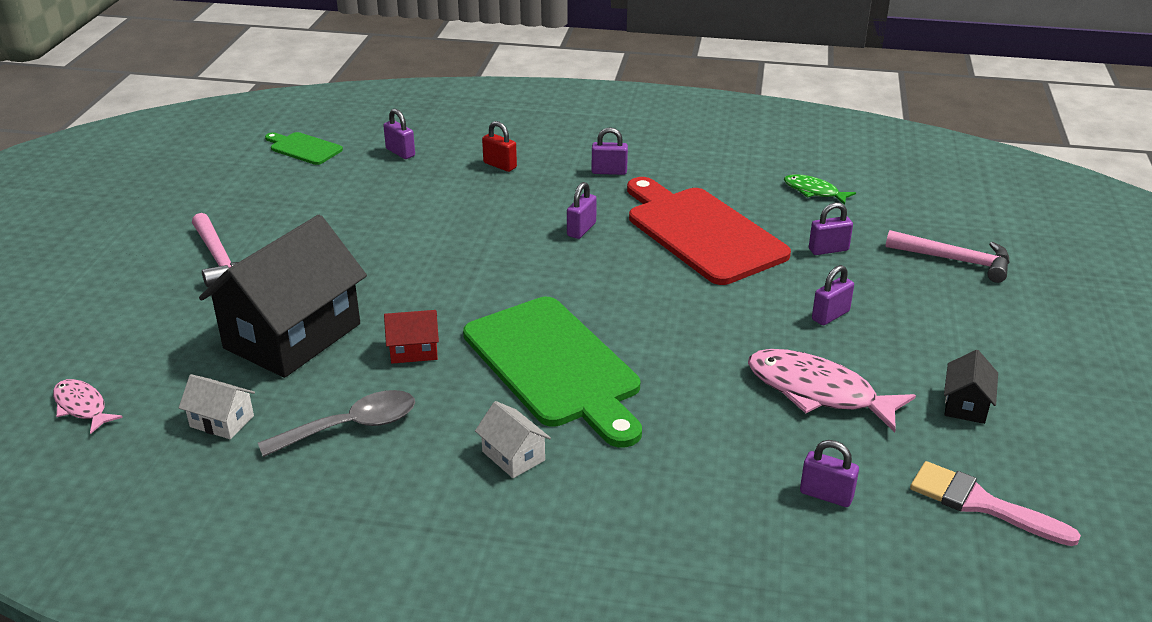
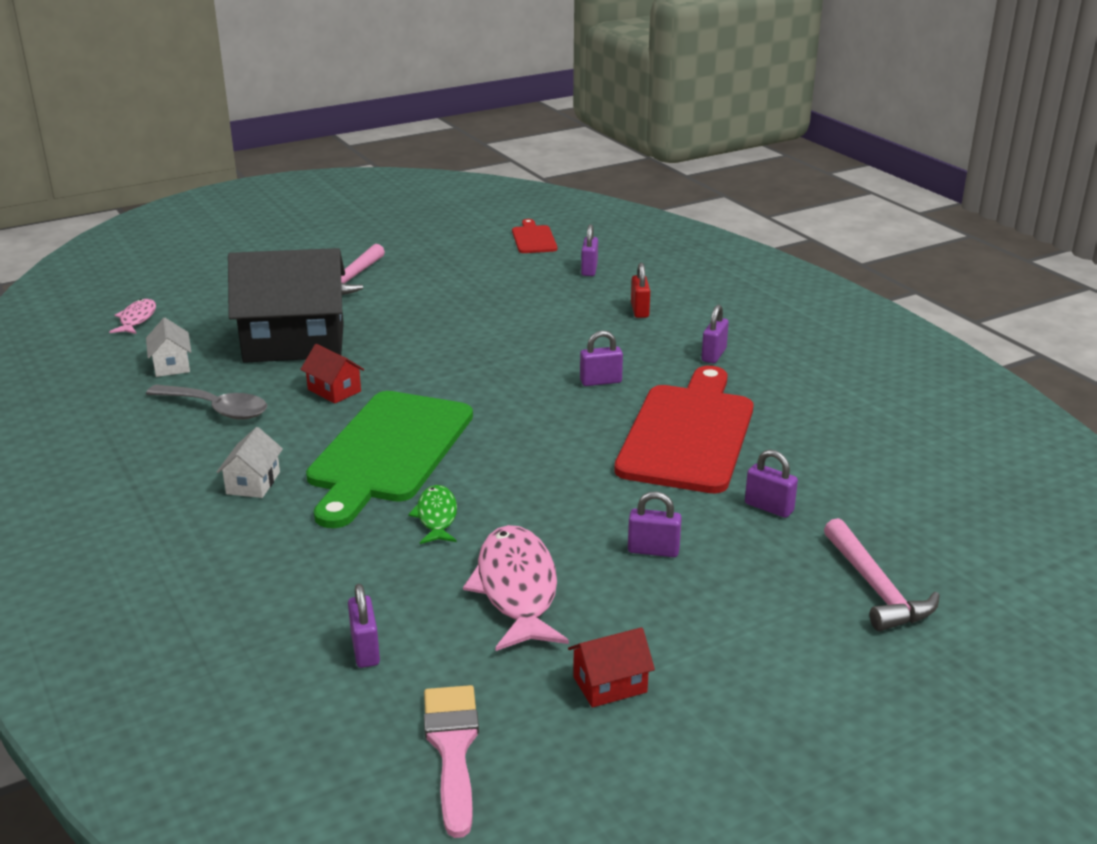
camera: 50 degrees right, 5 degrees down
green cutting board [265,132,343,165] -> red cutting board [512,219,557,253]
purple padlock [592,127,628,175] -> purple padlock turned 60 degrees clockwise [701,304,729,363]
green fish [784,174,856,205] -> green fish moved to [408,485,457,544]
black house [944,350,998,424] -> red house [568,627,655,708]

